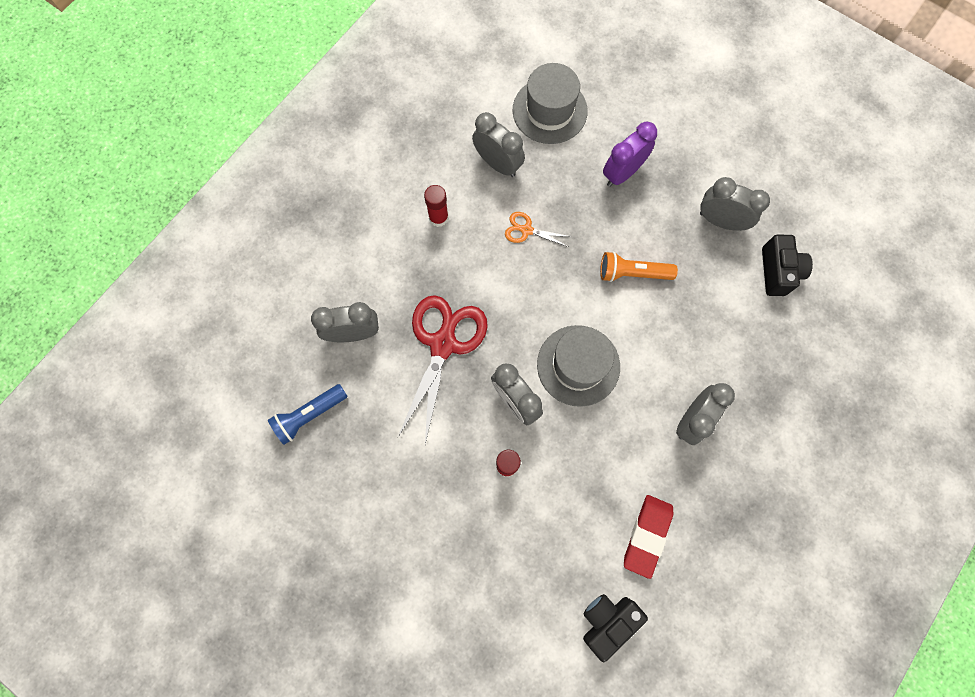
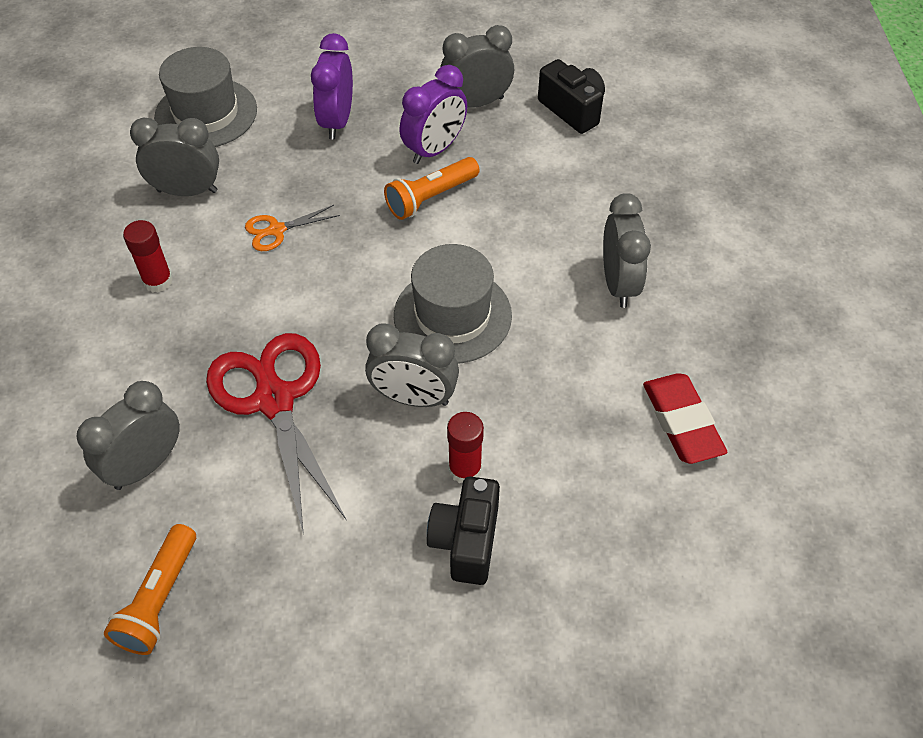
camera: 40 degrees left, 20 degrees down
blue flashlight [268,384,347,445] -> orange flashlight [104,524,196,655]
black camera [583,594,648,662] -> black camera moved to [427,477,500,585]
none -> purple clock [400,65,467,164]

